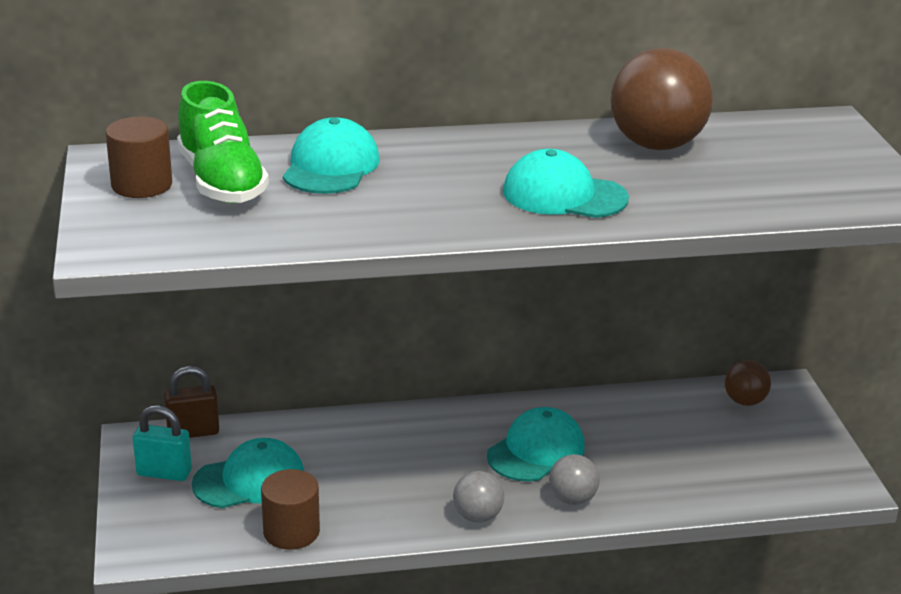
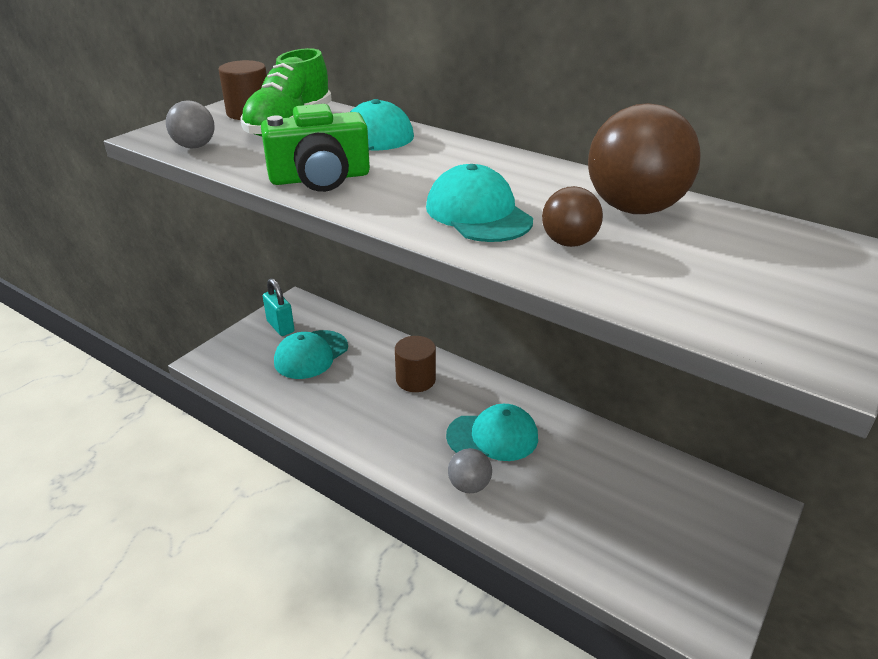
camera: 45 degrees right, 5 degrees up
brown padlock [164,366,219,438] -> none
turquoise cap [192,438,304,508] -> turquoise cap turned 105 degrees clockwise [274,330,348,379]
brown cylinder [261,469,320,550] -> brown cylinder moved to [395,336,436,392]
grey ball [453,471,504,523] -> grey ball moved to [166,101,215,149]
brown ball [725,360,771,406] -> brown ball moved to [542,186,603,247]
none -> green camera [261,104,370,192]

